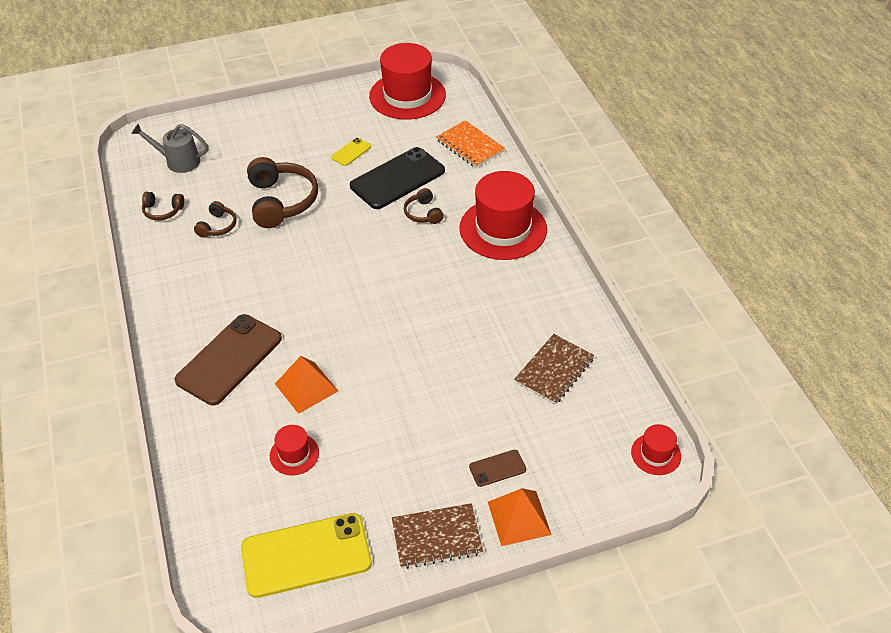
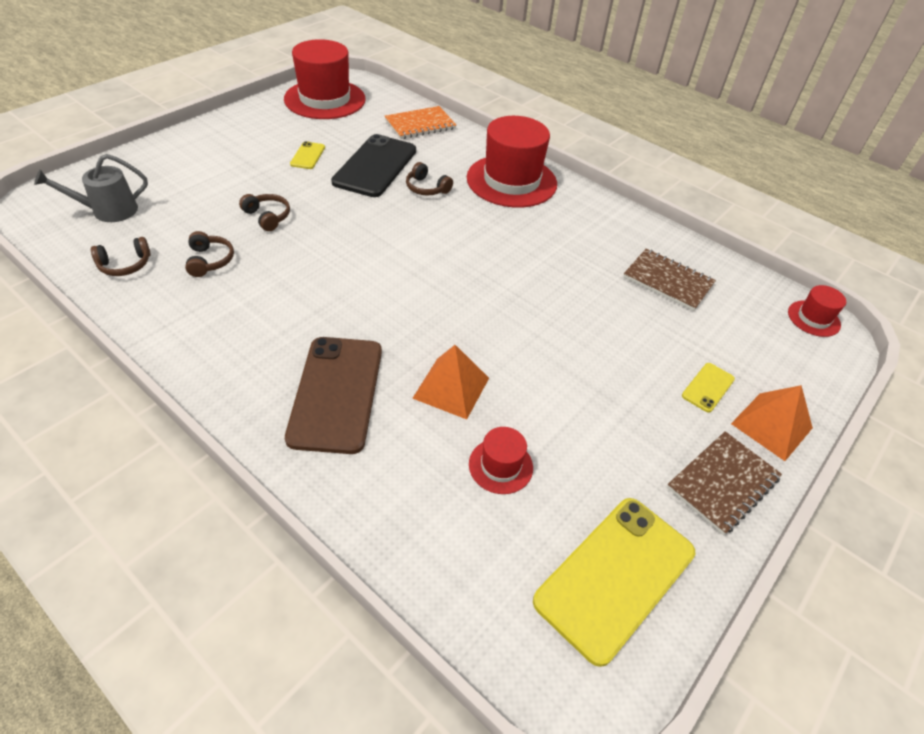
camera: 35 degrees left, 0 degrees up
brown headphones [247,157,318,228] -> brown headphones [239,194,290,231], size x0.51
orange notebook [436,120,505,168] -> orange notebook turned 45 degrees counterclockwise [384,106,456,139]
brown phone [469,450,526,487] -> yellow phone [682,363,735,412]
brown notebook [514,334,595,405] -> brown notebook turned 60 degrees counterclockwise [623,249,716,311]

